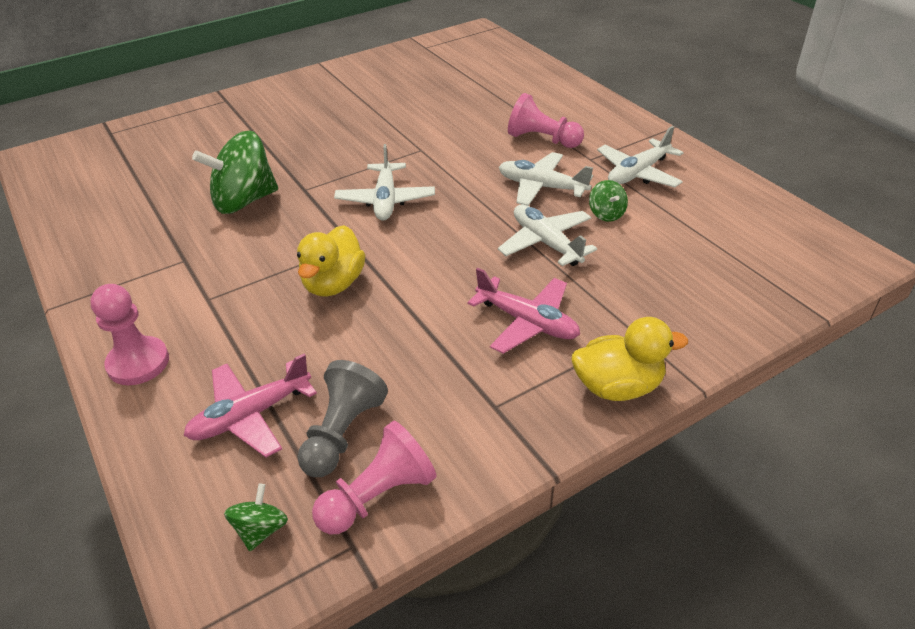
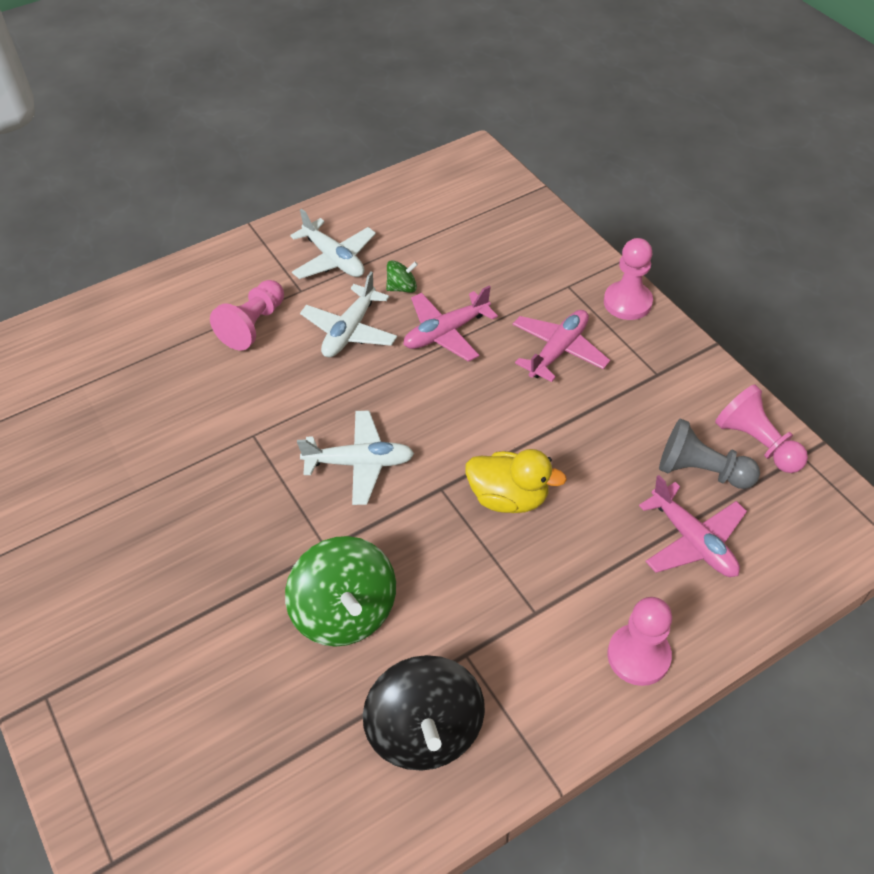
camera: 90 degrees left, 10 degrees up
green spinning top [224,484,288,551] -> none
white plane [498,204,597,266] -> pink plane [404,286,498,362]
yellow duck [572,317,688,401] -> pink pawn [604,238,653,320]
none -> black spinning top [363,655,485,771]

